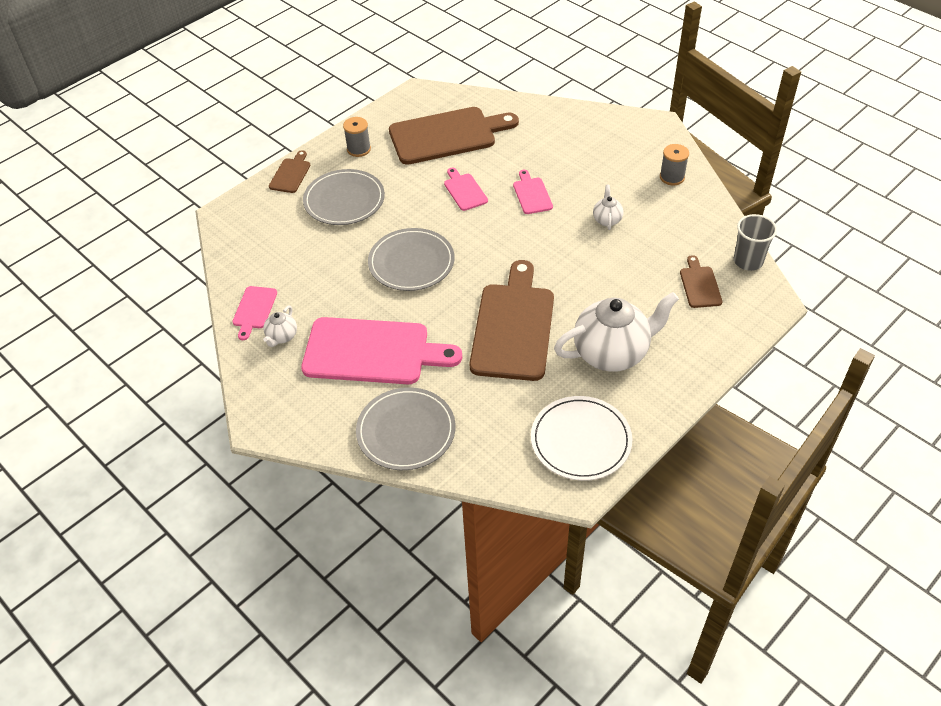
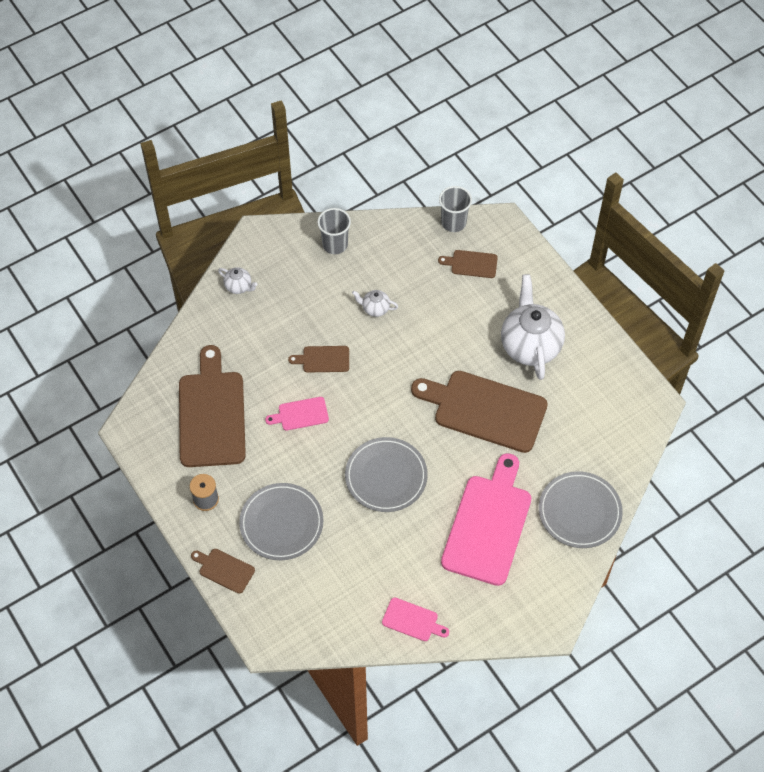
camera: 80 degrees left, 10 degrees up
white teapot [263,306,297,347] -> white teapot moved to [218,267,258,294]
pink cutting board [513,170,553,214] -> brown cutting board [288,346,349,373]
white plate [531,396,632,481] -> none
grey spool [660,144,689,185] -> grey cup [317,208,351,254]

